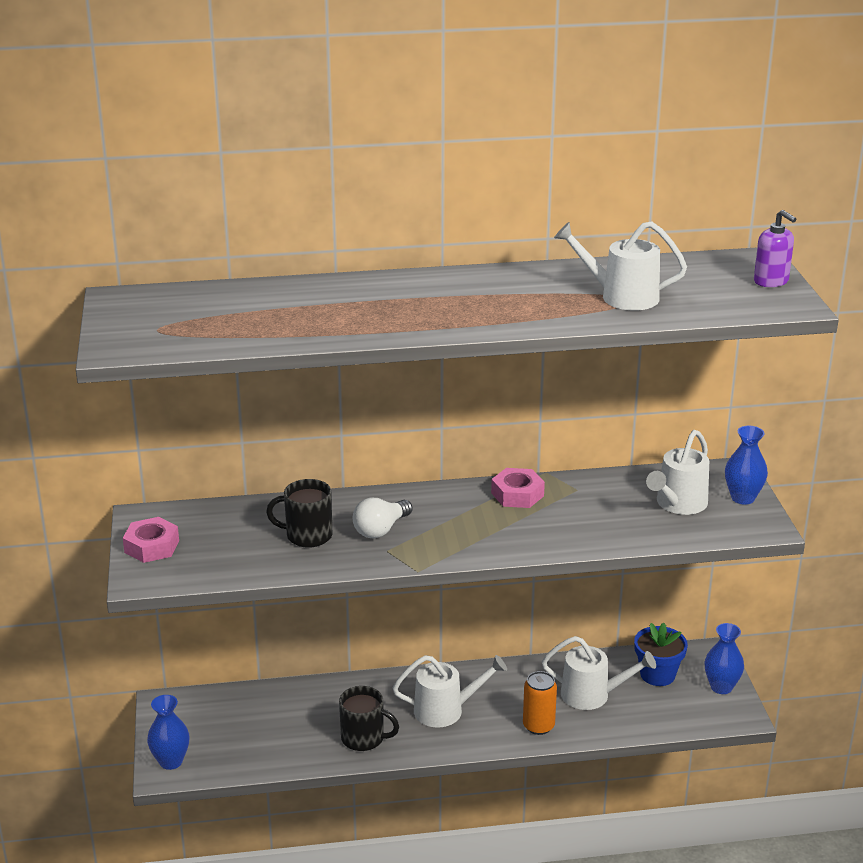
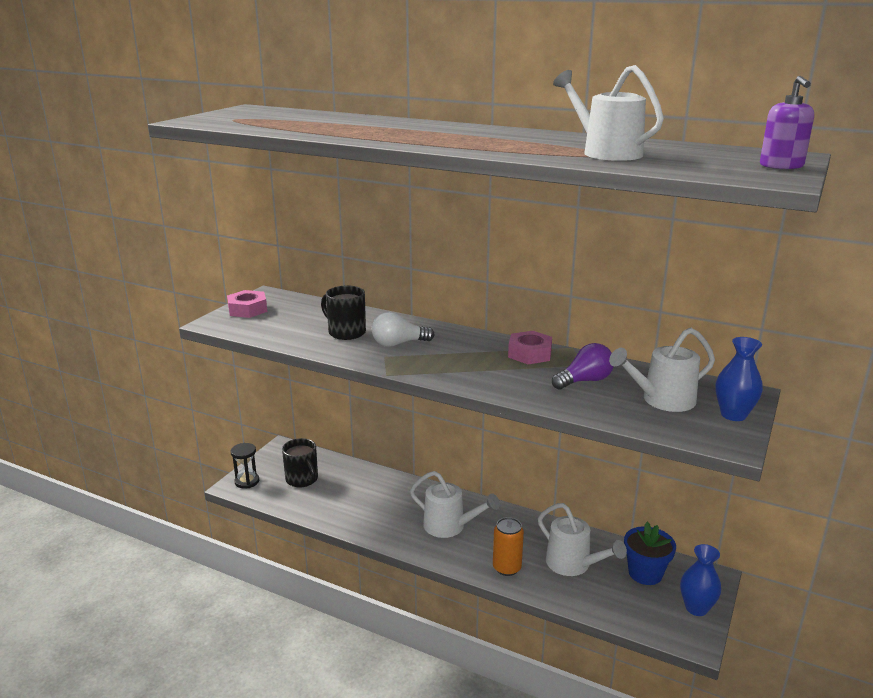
camera: 35 degrees right, 5 degrees down
blue vase [147,695,190,770] -> black hourglass [231,443,259,489]
black mug [339,686,399,751] -> black mug moved to [282,438,318,487]
none -> purple light bulb [552,343,614,390]

